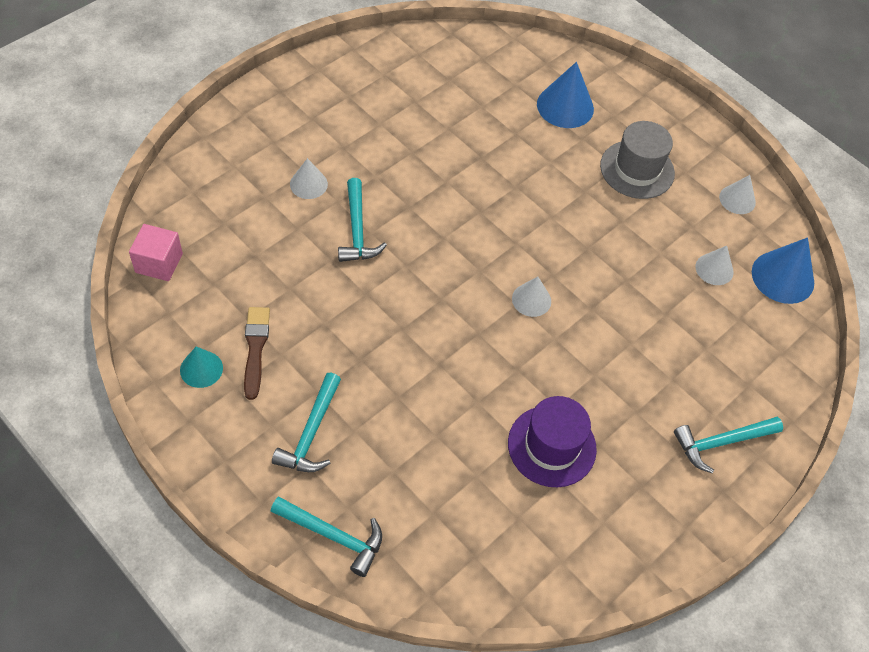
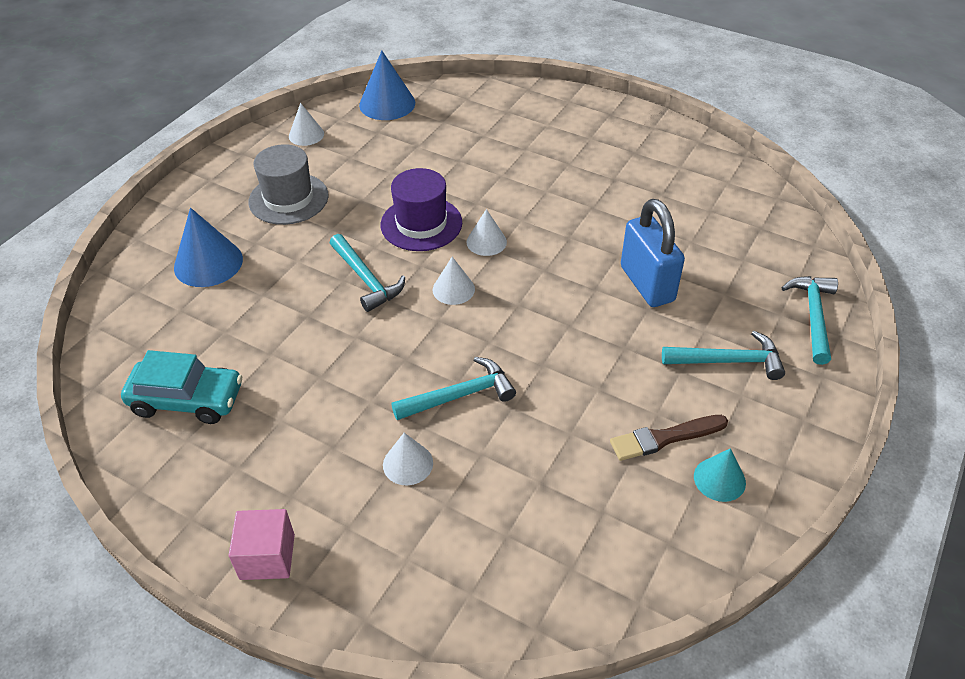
camera: 100 degrees left, 10 degrees down
pink cube [129,224,183,281] -> pink cube moved to [228,509,295,580]
purple hat [508,396,597,487] -> purple hat moved to [381,168,462,251]
turquoise hammer [674,417,783,473] -> turquoise hammer moved to [330,234,405,312]
white cone [696,246,734,285] -> white cone moved to [432,257,475,305]
none -> turquoise car [121,350,243,424]
none -> blue padlock [621,199,685,307]

